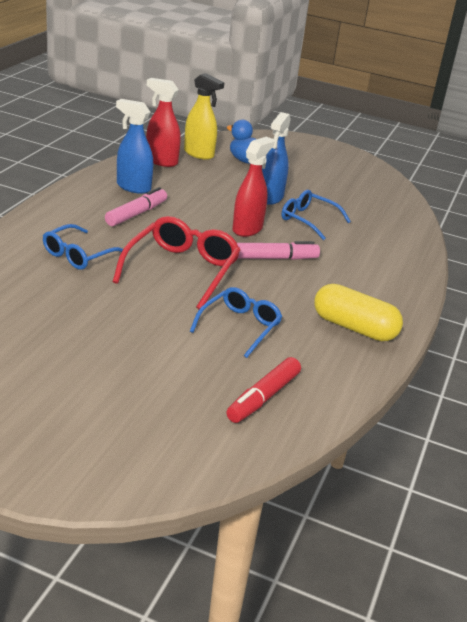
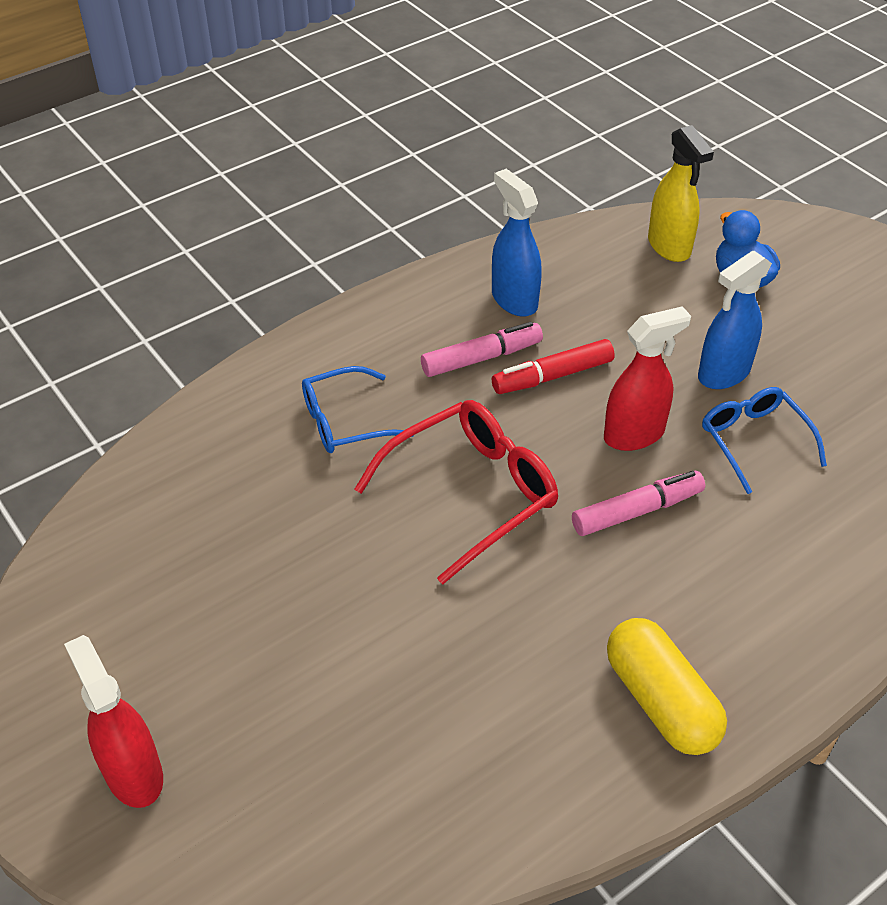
camera: 35 degrees right, 15 degrees up
red spray bottle [146,78,181,167] -> red spray bottle moved to [64,635,163,808]
blue glasses [190,287,282,358] -> none
red marker [226,357,301,423] -> red marker moved to [492,339,615,394]
pink marker [237,241,320,260] -> pink marker turned 45 degrees counterclockwise [572,471,705,536]

